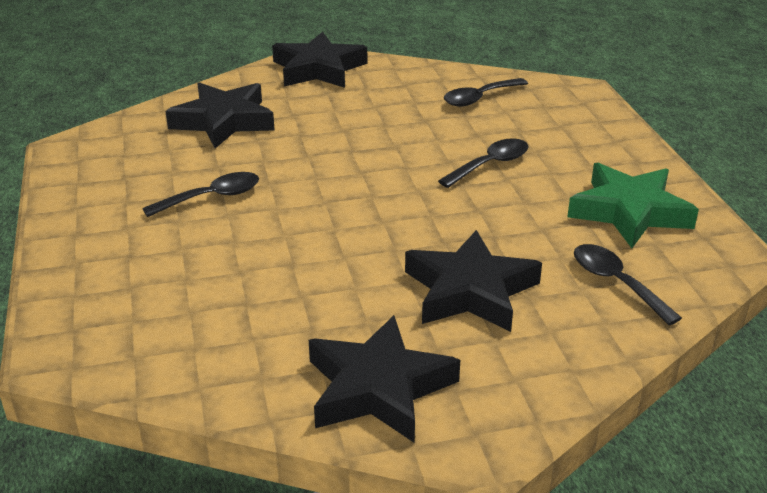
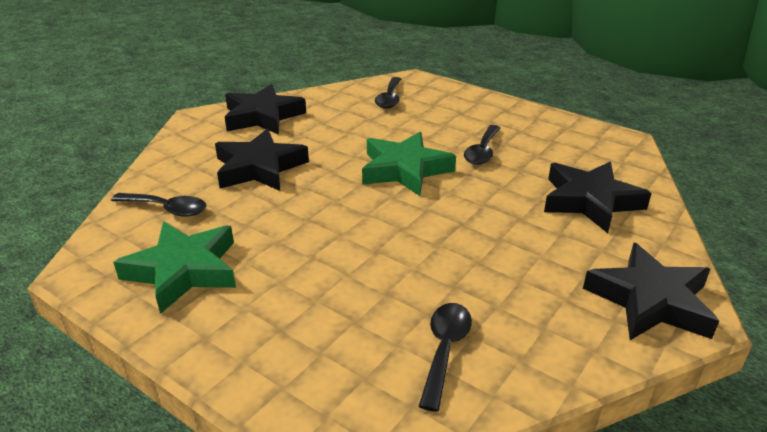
camera: 140 degrees right, 0 degrees up
black spoon [438,138,529,188] -> black spoon moved to [375,77,401,109]
none -> green star [362,132,456,196]

